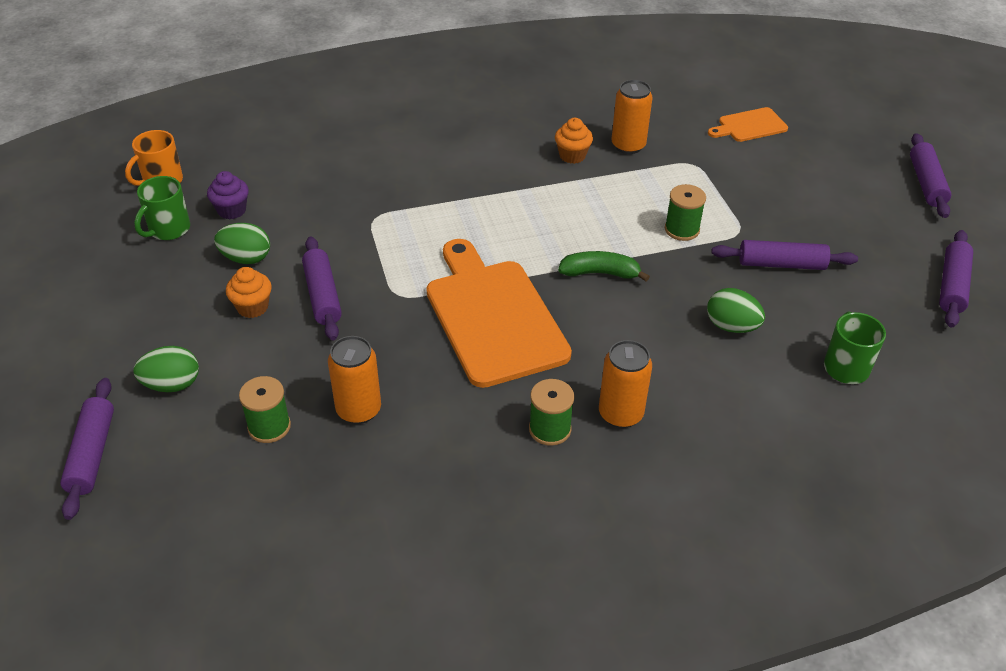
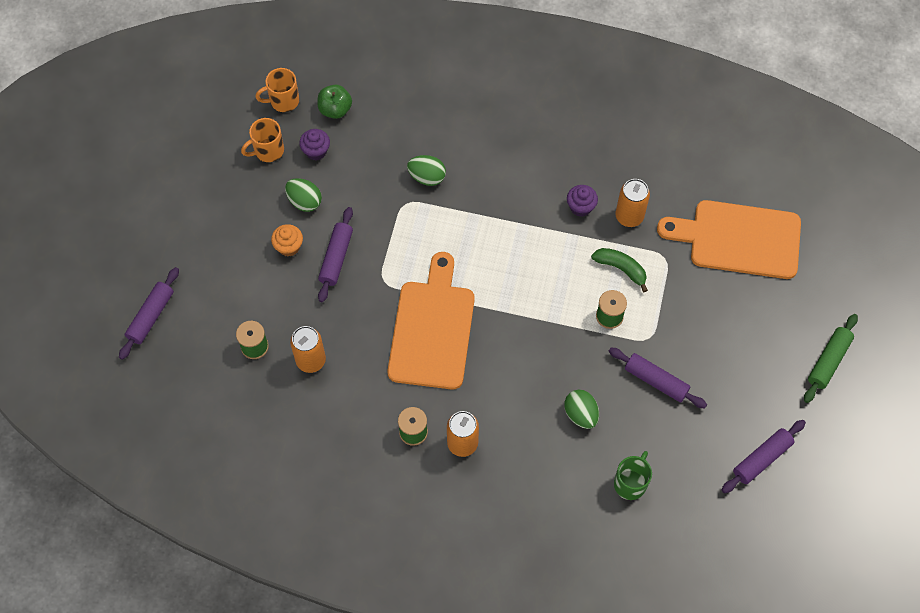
camera: 30 degrees right, 20 degrees up
green egg [133,346,199,392] -> green egg moved to [407,155,446,186]
green mug [134,176,190,240] -> orange mug [241,118,284,162]
orange cupcake [555,118,593,164] -> purple cupcake [567,185,598,217]
green banana [558,251,650,281] -> green banana moved to [591,248,648,292]
orange cutting board [708,107,788,142] -> orange cutting board [657,200,801,279], size x2.06
purple rolling pin [910,133,951,218] -> green rolling pin [804,314,858,403]
none -> green apple [318,85,352,119]

